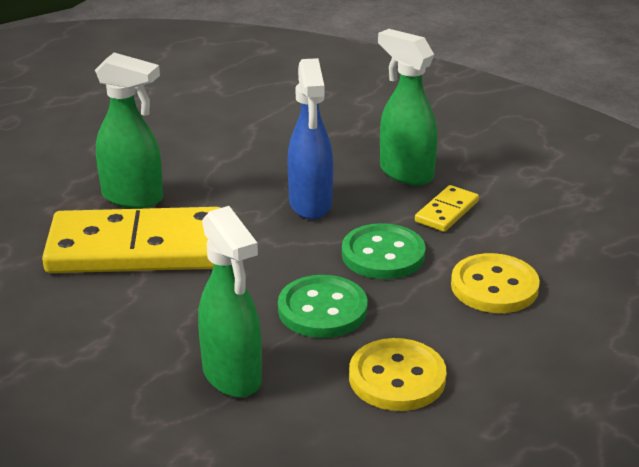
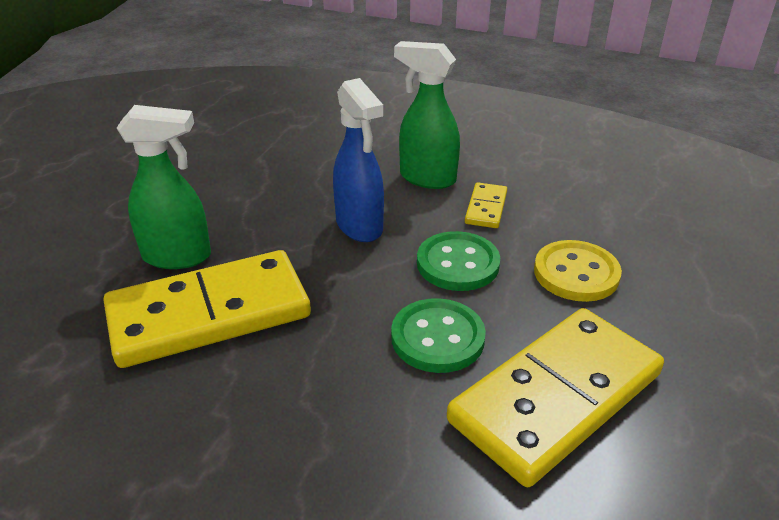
camera: 20 degrees left, 5 degrees up
green spray bottle [198,206,262,398] -> none
yellow button [349,338,446,411] -> yellow domino [447,308,664,487]

